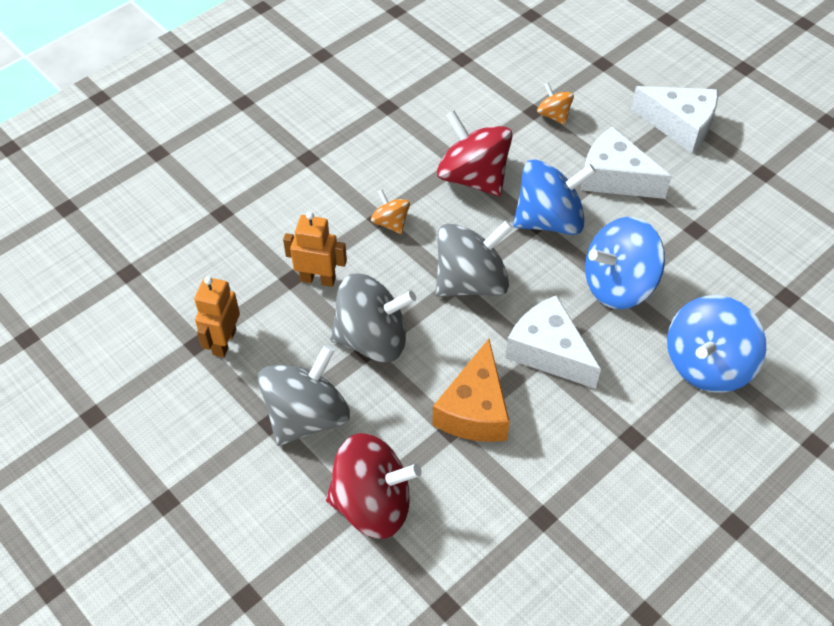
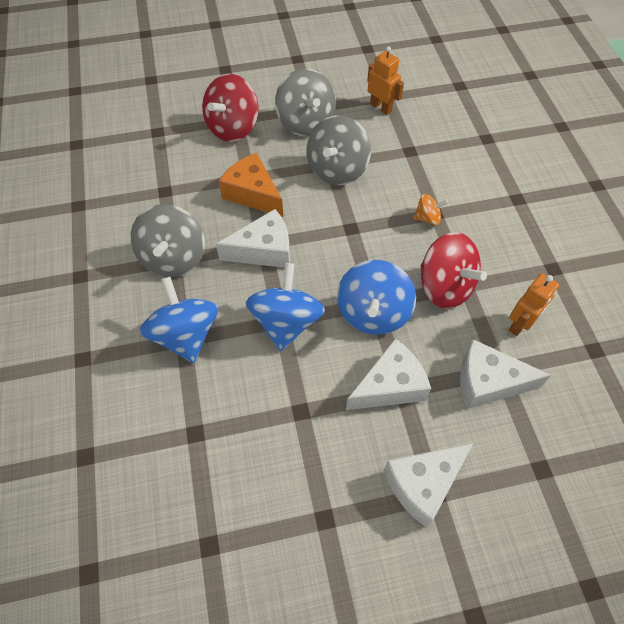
camera: 120 degrees right, 5 degrees up
orange robot [283,212,347,287] -> orange robot moved to [509,273,559,336]
grey spinning top [436,220,513,297] -> grey spinning top moved to [130,204,205,277]
red spinning top [437,111,513,196] -> red spinning top turned 60 degrees clockwise [420,232,487,309]
orange spinning top [537,82,574,125] -> white cheese [460,339,551,409]

